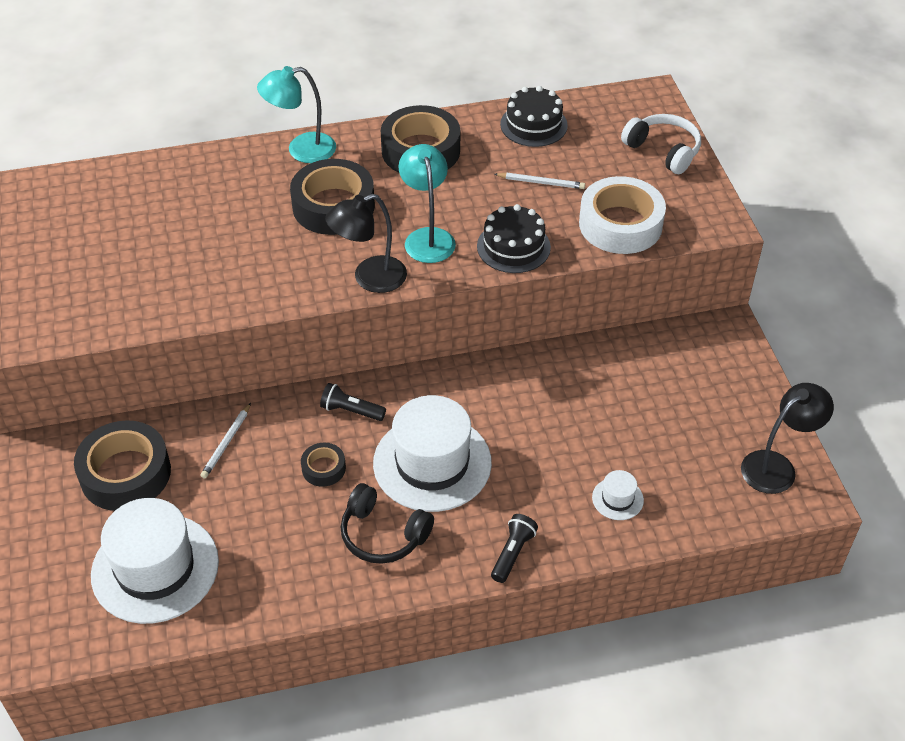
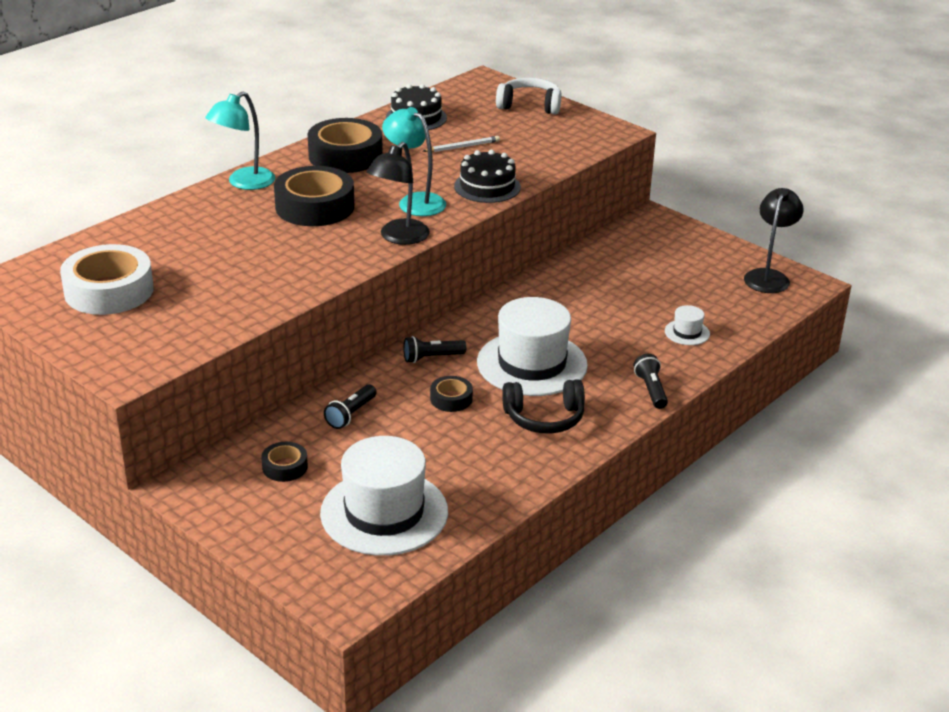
camera: 35 degrees left, 15 degrees down
black tape [74,420,171,511] -> black tape [261,442,308,482], size x0.49
white pencil [200,403,251,479] -> black flashlight [324,384,377,429]
white tape [579,176,666,254] -> white tape moved to [60,244,153,315]

